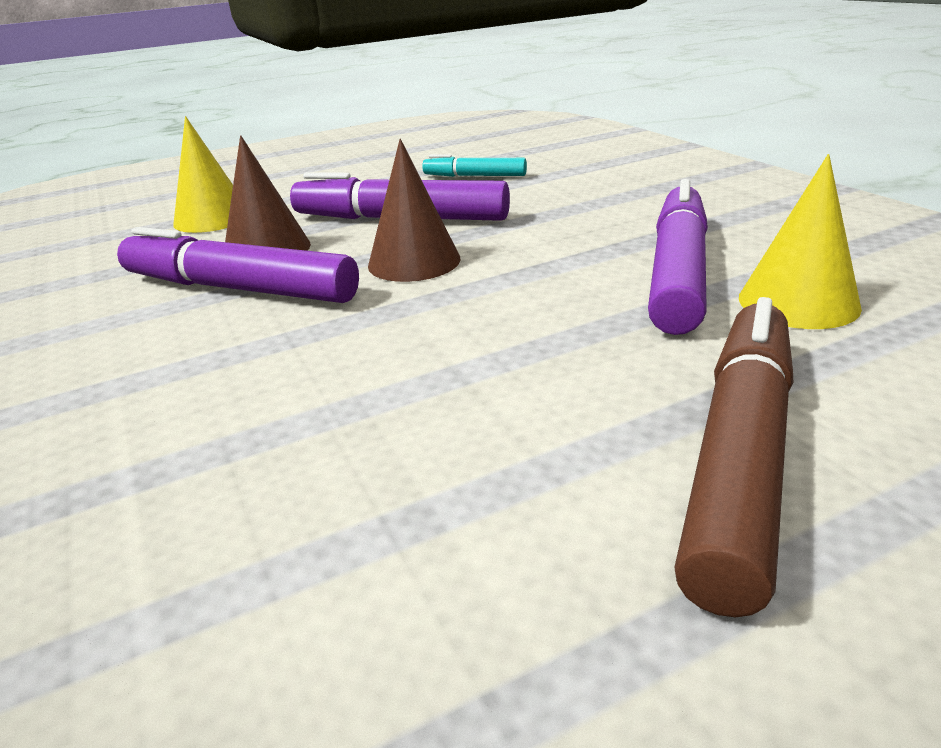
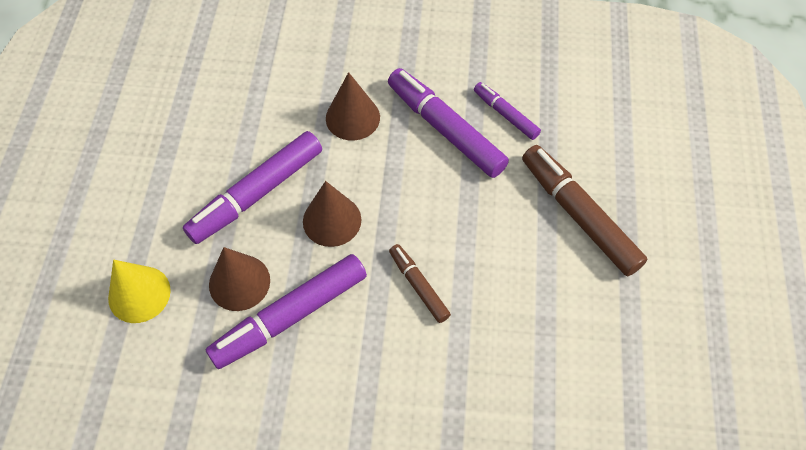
camera: 60 degrees left, 30 degrees up
turquoise marker [422,154,527,177] -> none
yellow cone [739,154,862,329] -> purple marker [474,82,541,140]
none -> brown cone [326,72,380,140]
none -> brown marker [389,244,451,323]

